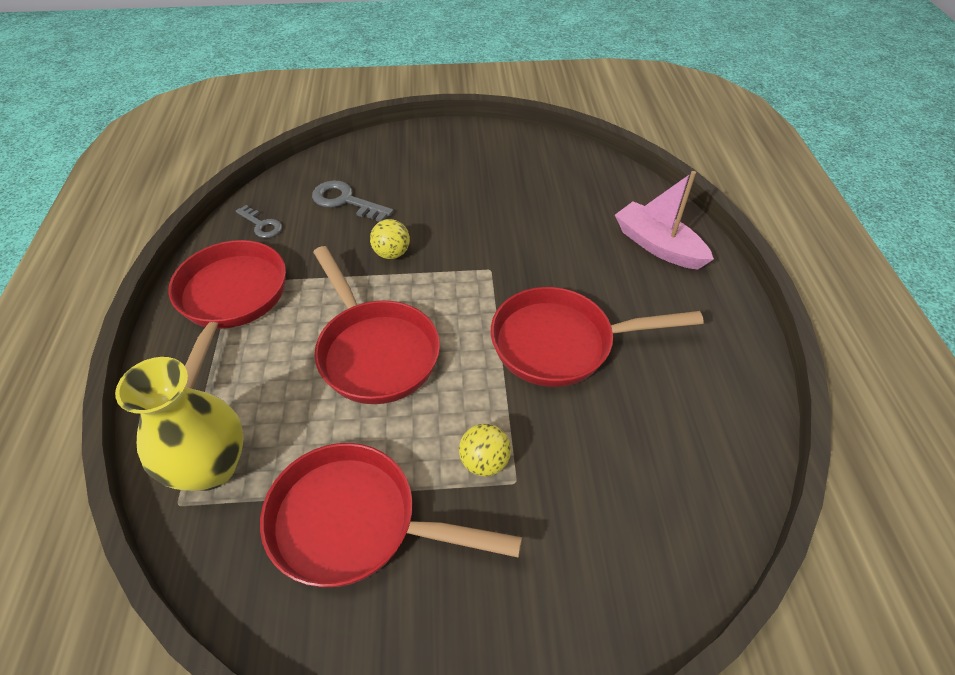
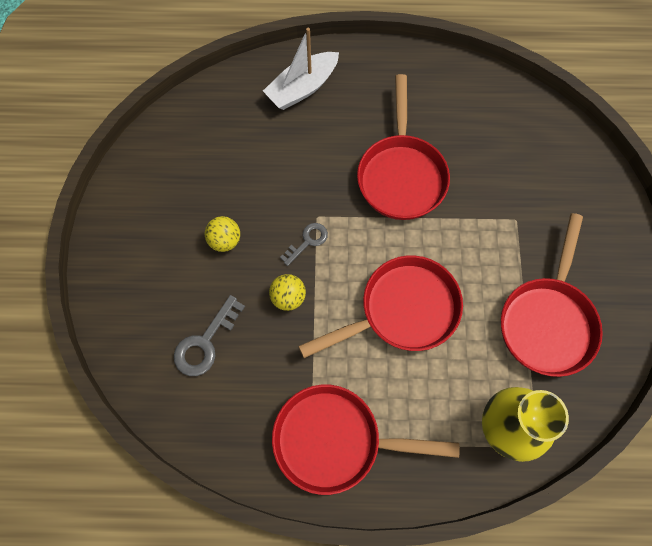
camera: 85 degrees left, 20 degrees up
grey key [236,205,282,238] -> grey key moved to [280,223,328,266]
yellow ball [459,424,511,476] -> yellow ball moved to [205,216,240,252]
pink boat [615,171,714,269] -> white boat [263,28,339,110]

